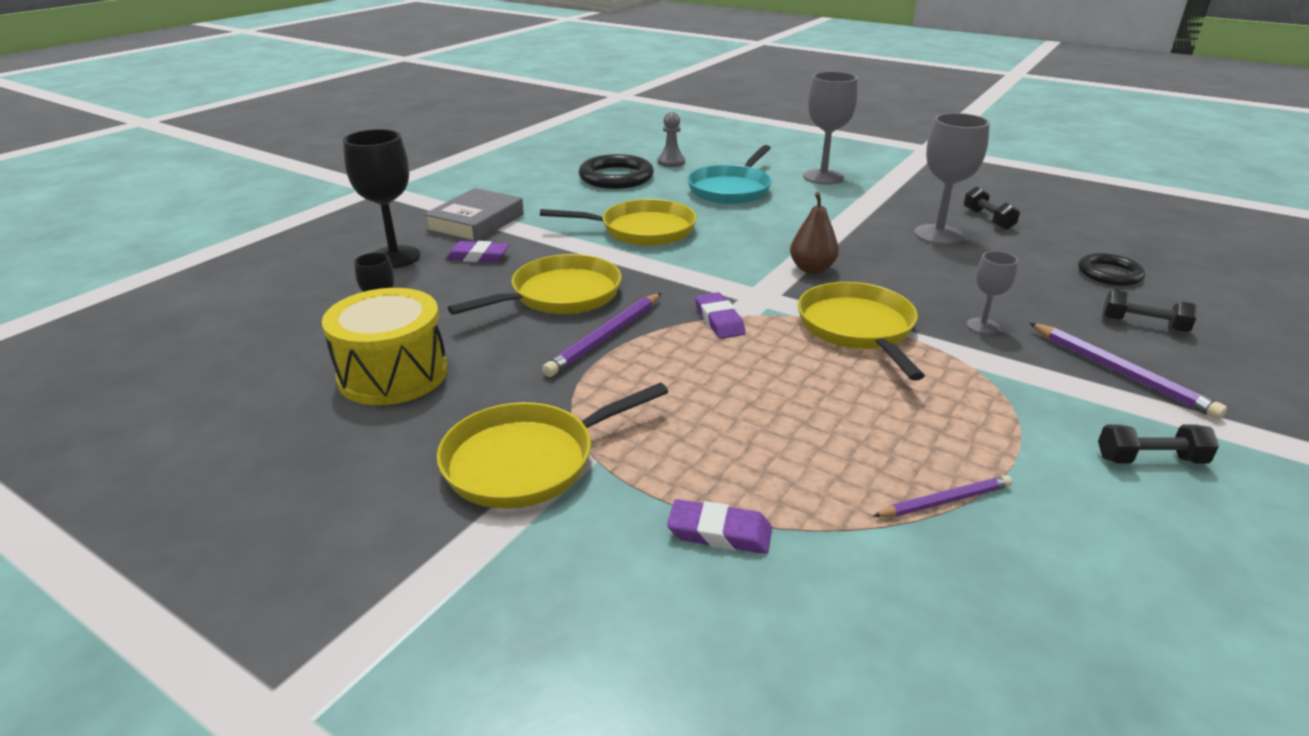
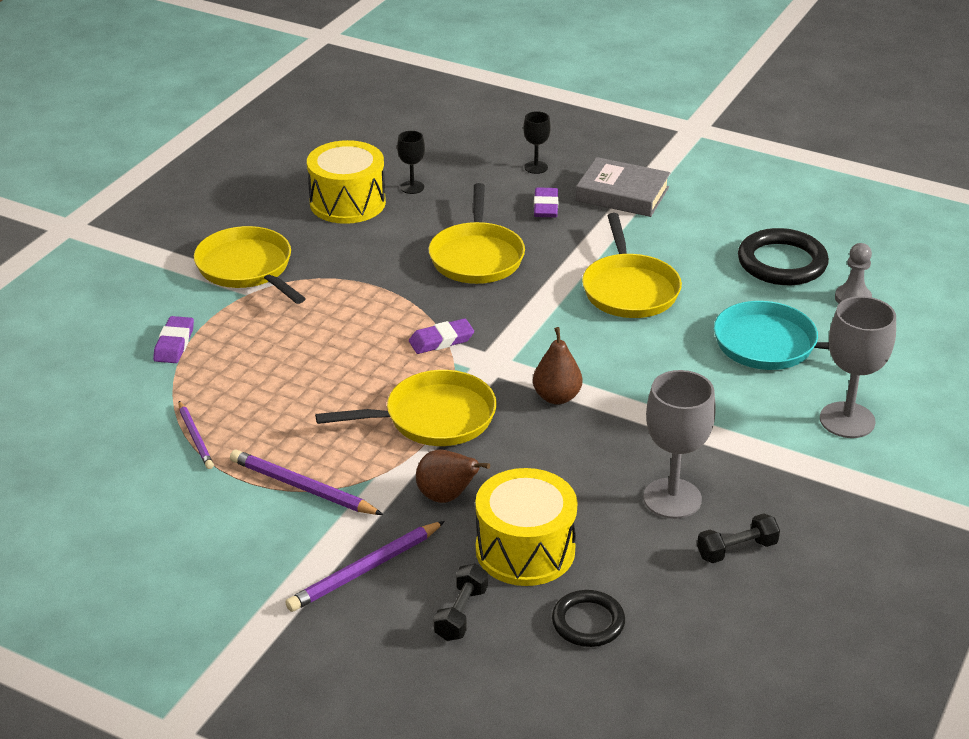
camera: 85 degrees right, 5 degrees up
black goblet [343,129,420,268] -> black goblet [523,111,551,174], size x0.53
yellow pan [448,254,622,315] -> yellow pan turned 45 degrees clockwise [429,183,525,284]
purple pencil [542,293,661,377] -> purple pencil moved to [230,450,383,515]
grey goblet [967,251,1018,334] -> brown pear [416,450,490,503]
black dumbbell [1098,424,1219,463] -> none
none -> yellow drum [475,468,578,586]

